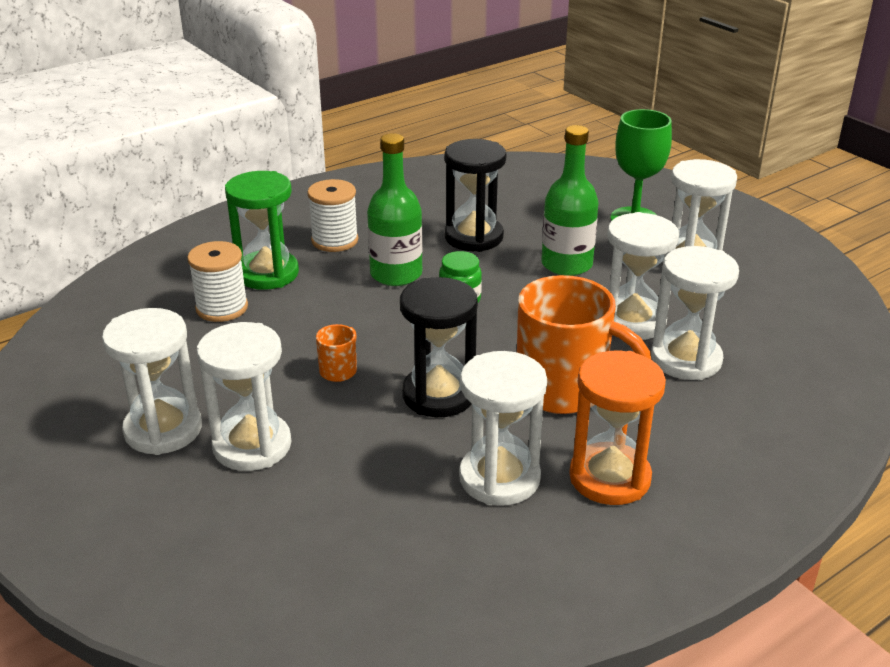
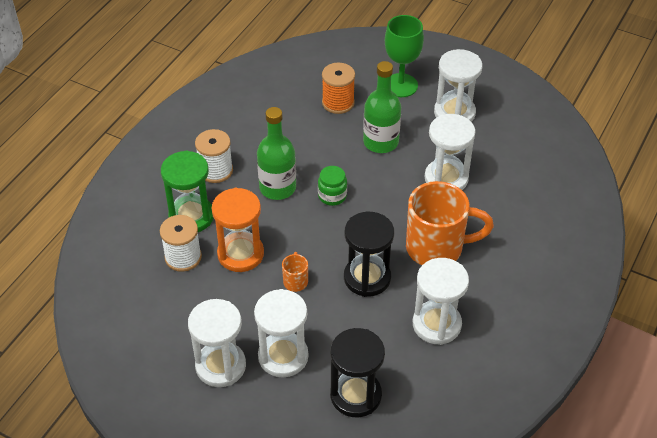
camera: 25 degrees left, 15 degrees up
black hourglass [444,139,506,252] -> black hourglass moved to [330,328,385,417]
orange hourglass [569,351,666,505] -> orange hourglass moved to [212,188,264,272]
white hourglass [651,246,739,380] -> none
none -> orange spool [322,63,355,114]

